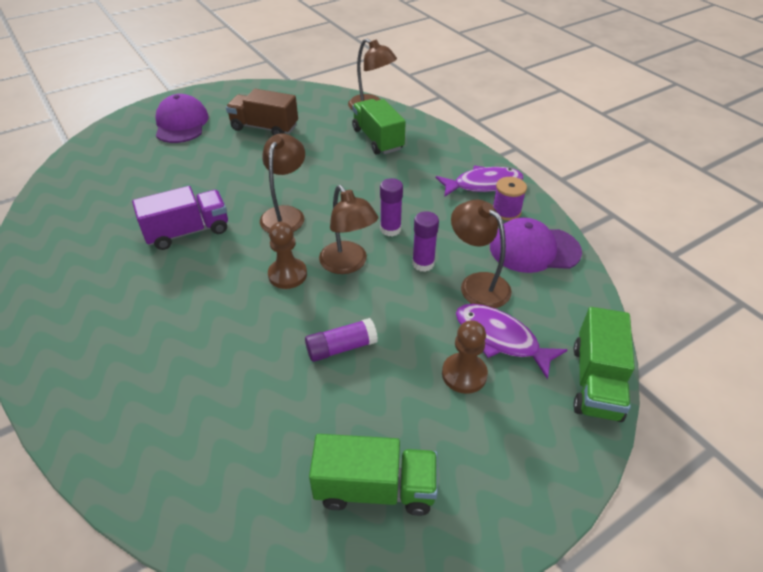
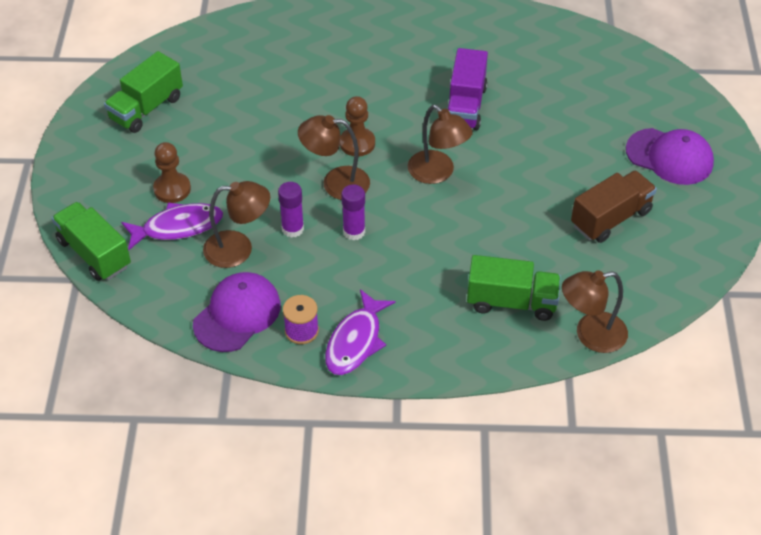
camera: 125 degrees right, 5 degrees up
purple glue stick [305,318,378,362] -> none

